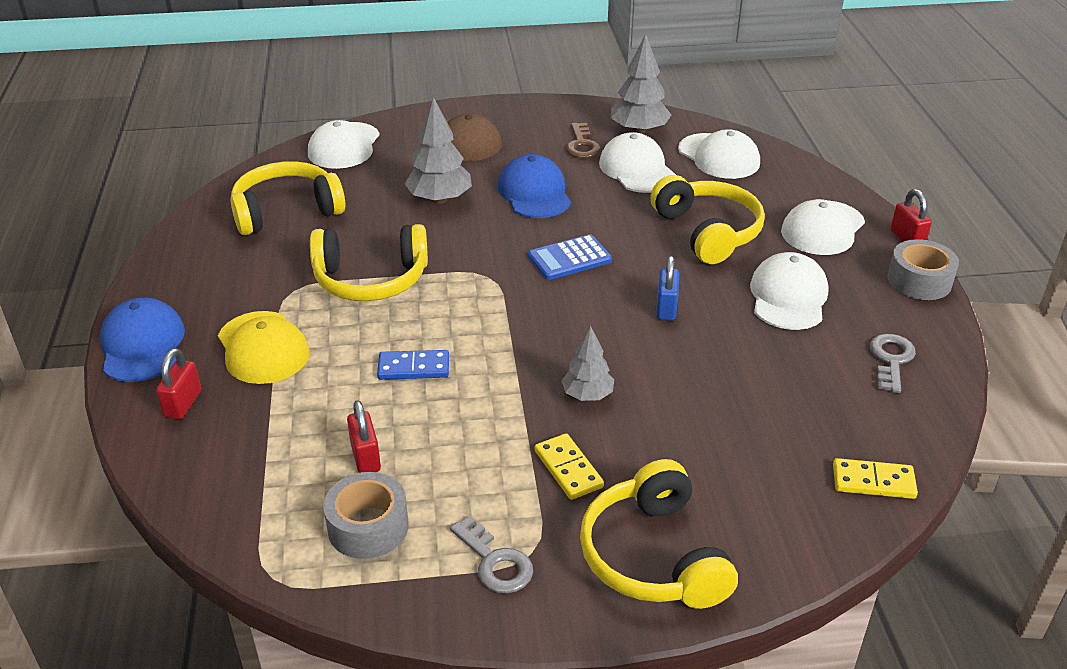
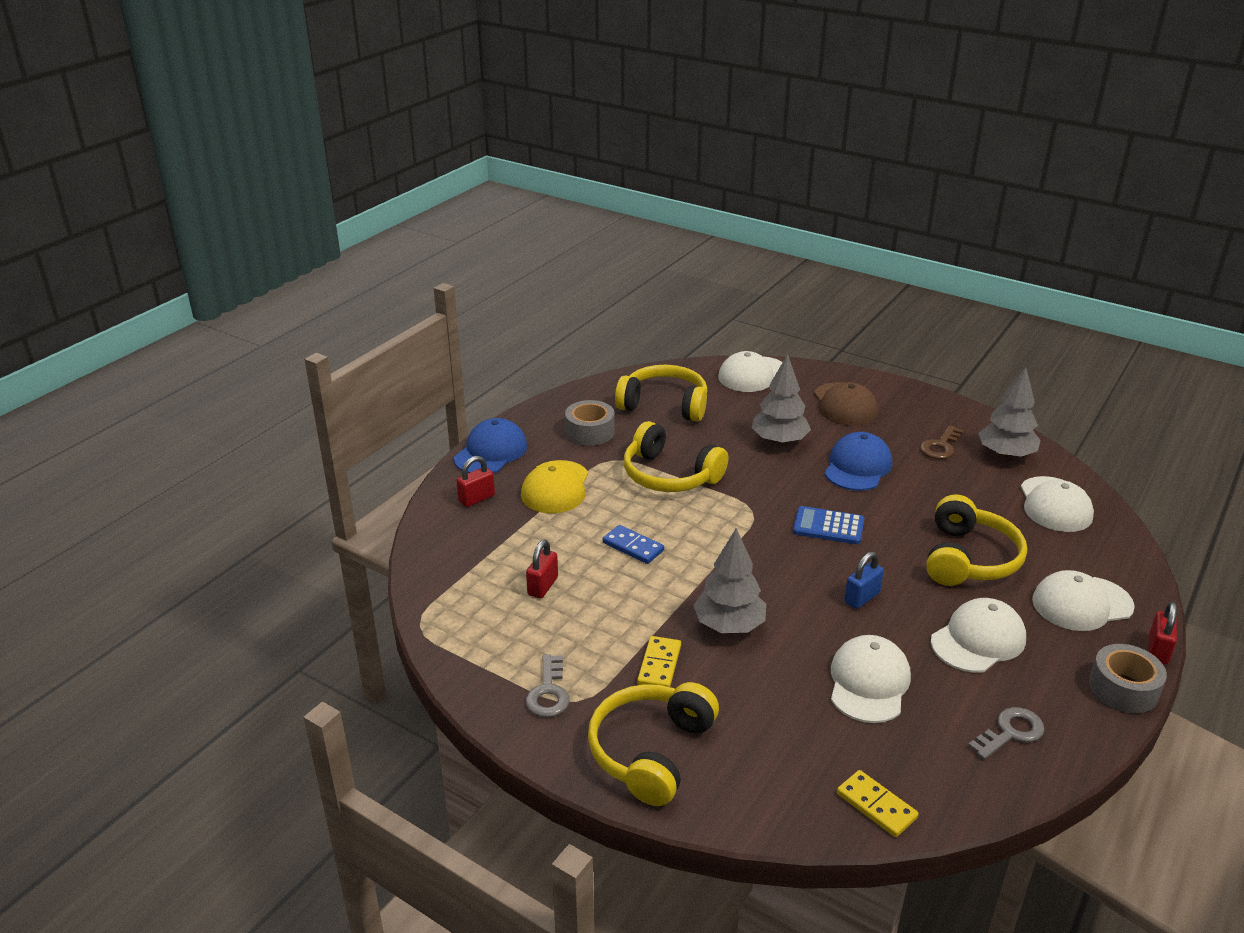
camera: 40 degrees right, 5 degrees down
grey tape [323,472,408,559] -> grey tape moved to [565,400,615,446]
grey tree [561,326,614,401] -> grey tree [693,528,766,633], size x1.58
white cap [599,132,676,193] -> white cap moved to [831,635,911,723]

